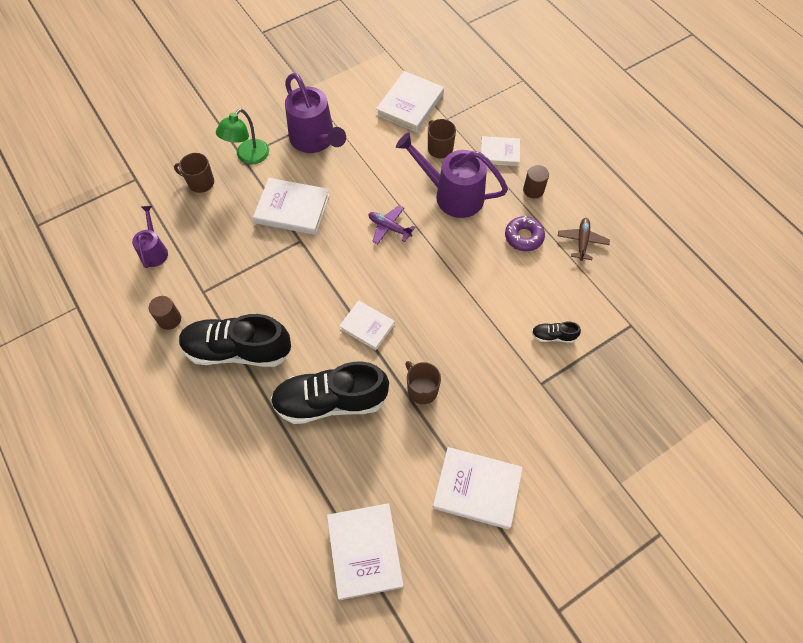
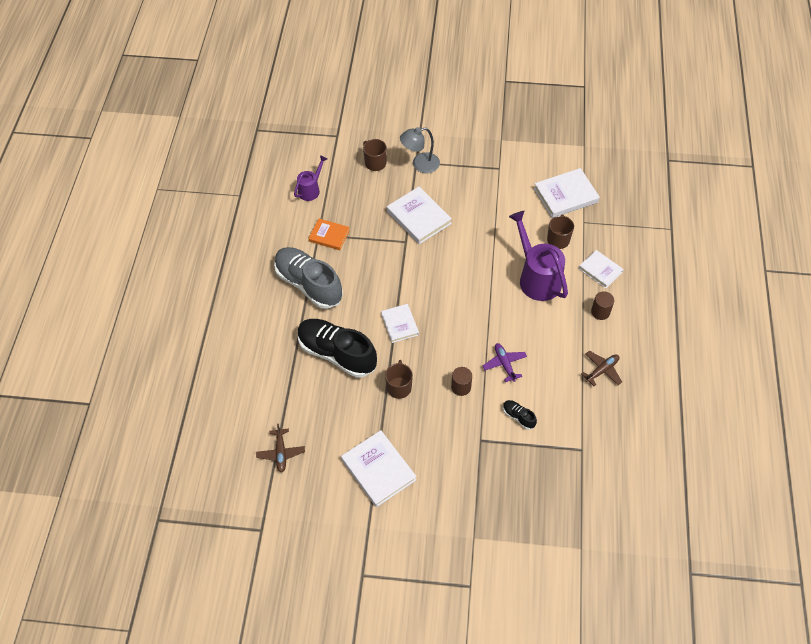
camera: 40 degrees right, 5 degrees down
brown cylinder [149,296,181,330] -> brown cylinder moved to [451,367,472,396]
black shoe [179,314,292,367] -> grey shoe [274,247,343,309]
green lamp [216,109,269,165] -> grey lamp [400,127,440,173]
purple watering can [285,73,346,153] -> none
white book [327,503,403,600] -> brown plane [256,424,305,473]
purple plane [368,205,415,244] -> purple plane moved to [483,343,527,382]
purple donut [505,216,545,251] -> none
none -> orange book [308,218,350,250]

